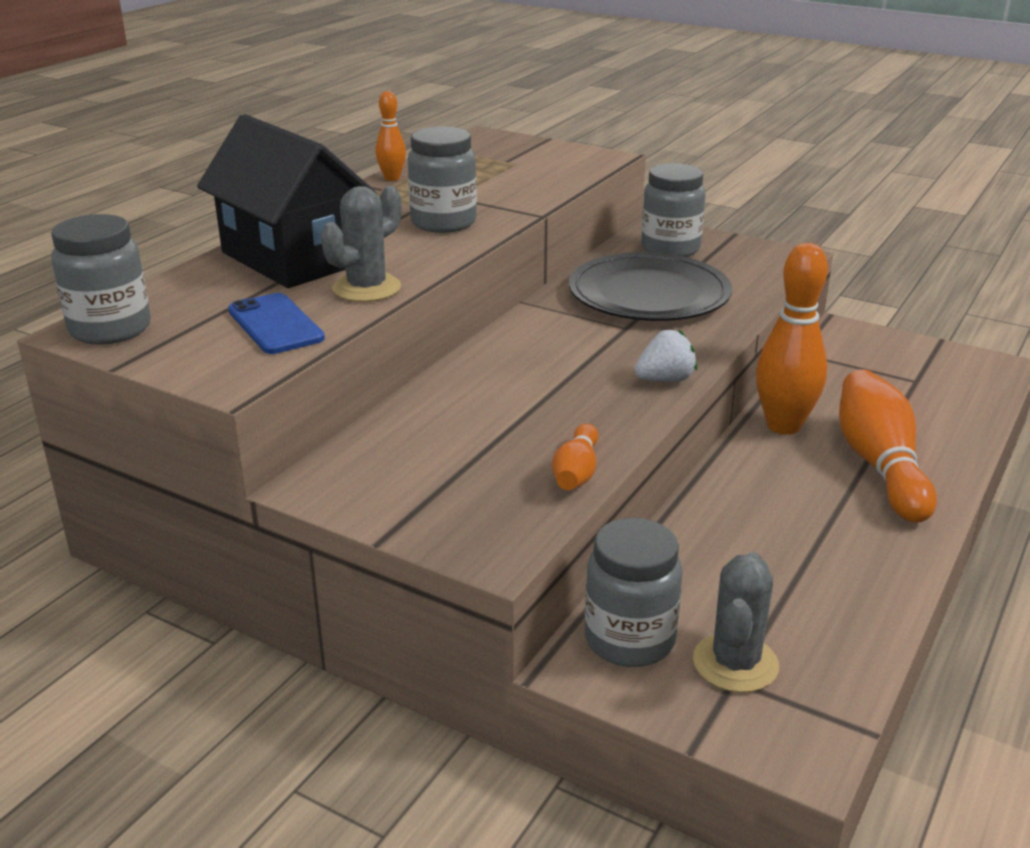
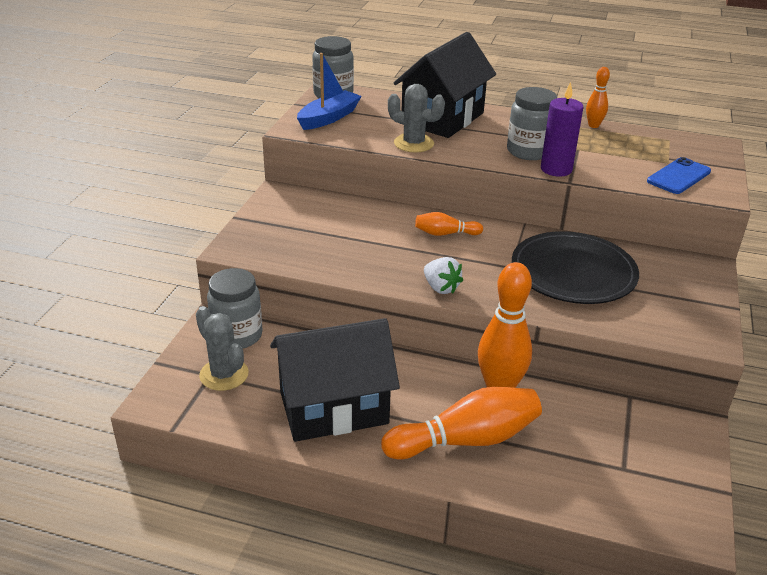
camera: 75 degrees right, 5 degrees up
blue phone [228,293,325,354] -> blue phone moved to [647,157,711,194]
orange bowling pin [552,424,598,490] -> orange bowling pin moved to [415,212,483,236]
grey jar [641,163,706,257] -> none
grey cactus [693,552,779,693] -> grey cactus turned 45 degrees clockwise [196,306,249,391]
none -> black house [270,318,400,442]
none -> blue boat [297,53,362,130]
none -> purple candle [541,81,583,177]

